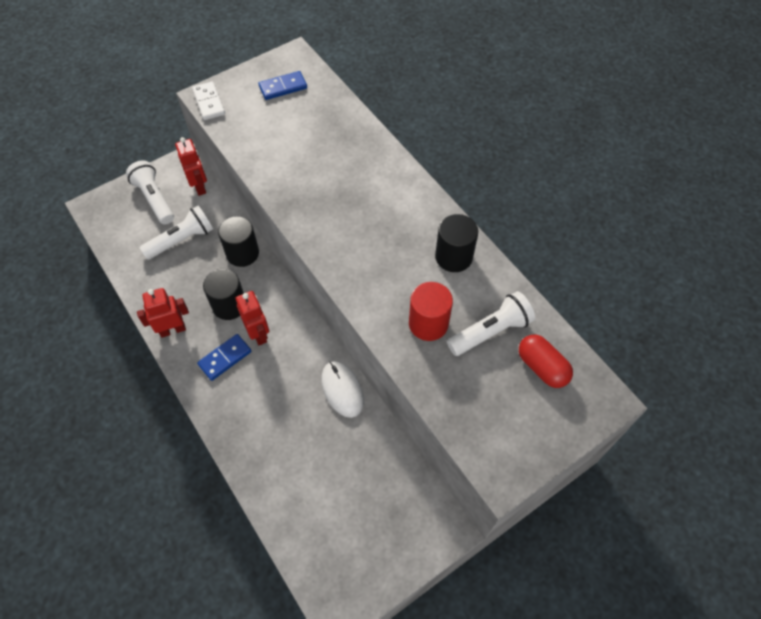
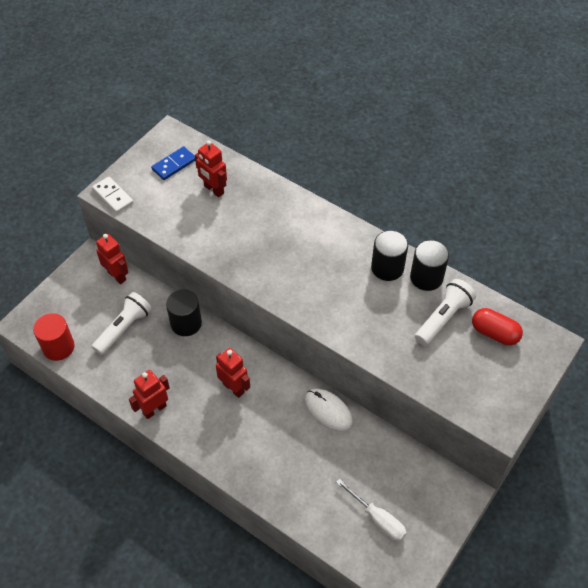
camera: 20 degrees left, 5 degrees down
white flashlight [126,160,174,224] -> none
blue domino [197,334,252,381] -> none
black cylinder [203,269,244,320] -> black cylinder moved to [410,240,449,291]
red cylinder [409,282,453,341] -> red cylinder moved to [33,313,75,361]
none -> red robot [195,140,227,197]
none -> white screwdriver [336,479,407,541]

